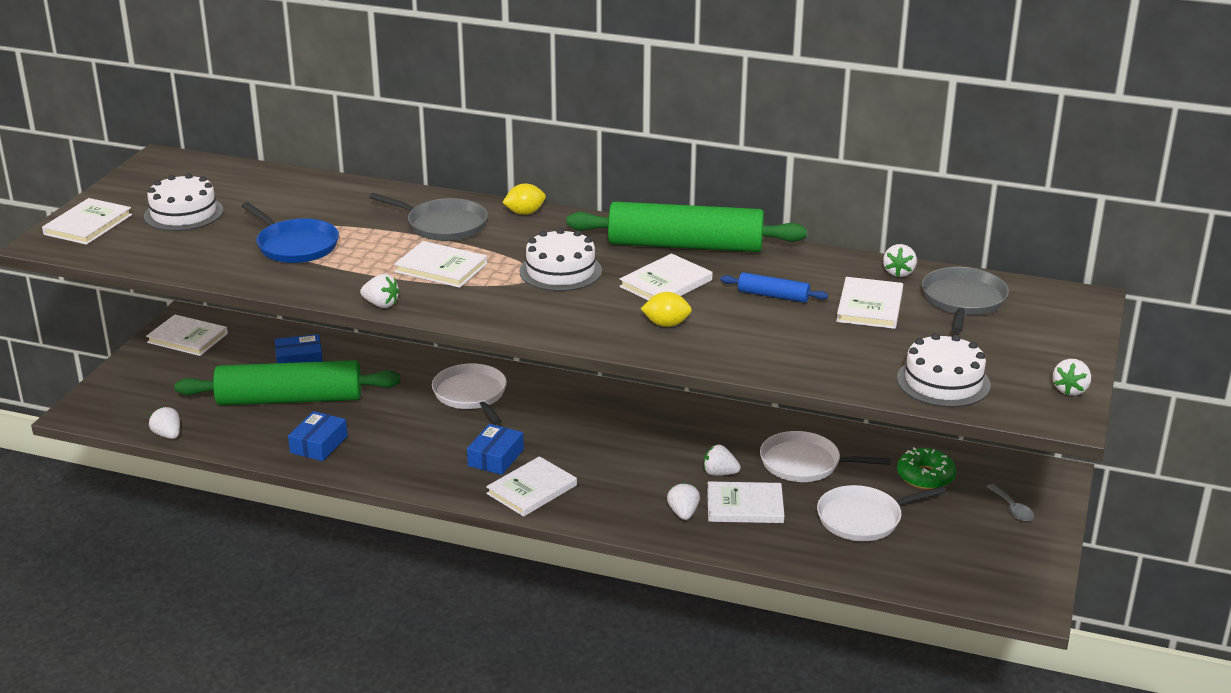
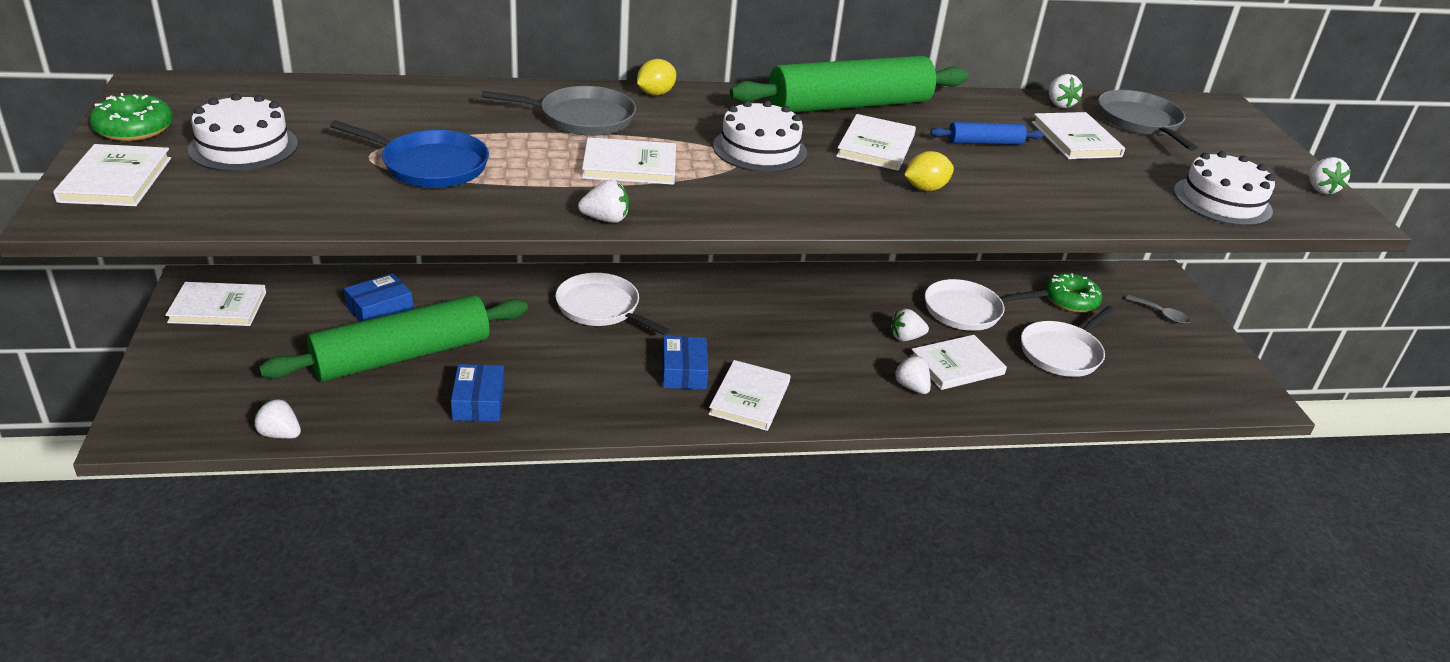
camera: 30 degrees left, 5 degrees up
none -> green donut [90,93,173,141]

